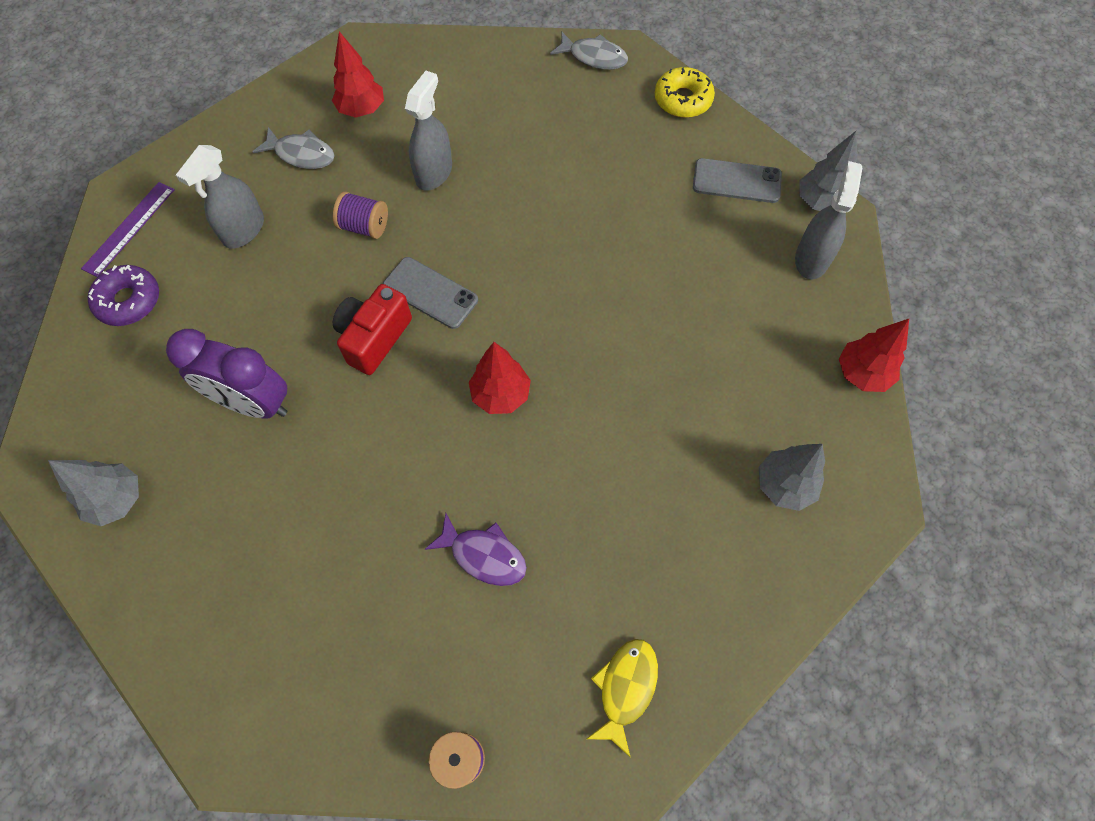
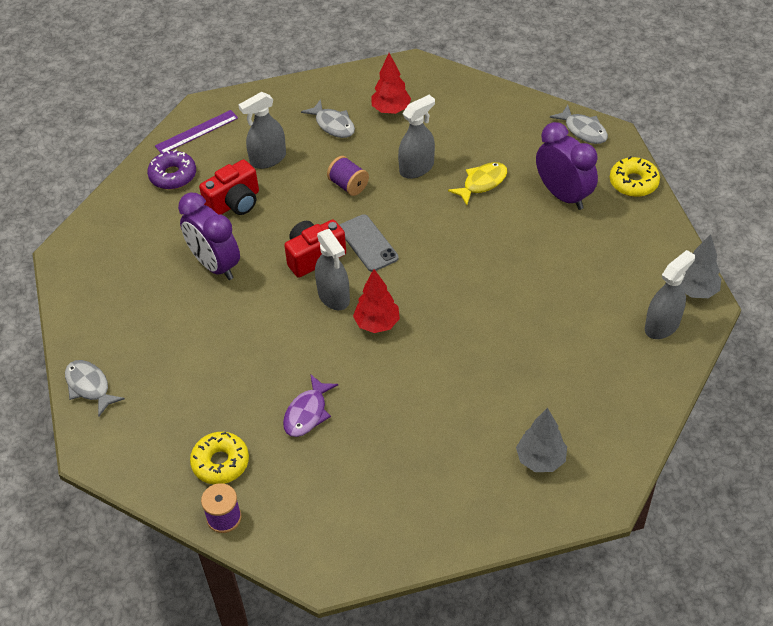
camera: 30 degrees right, 15 degrees down
grey tree [48,460,139,526] -> none
purple fish [425,513,527,586] -> purple fish turned 60 degrees clockwise [283,374,338,437]
yellow fish [587,639,658,758] -> yellow fish moved to [448,162,507,205]
grey phone [693,158,782,203] -> none
red tree [839,319,909,392] -> none
none -> grey fish [65,360,125,417]
none -> yellow donut [190,432,249,484]
none -> red camera [199,159,259,215]
none -> grey spray bottle [315,229,350,310]
none -> purple clock [536,122,598,210]

